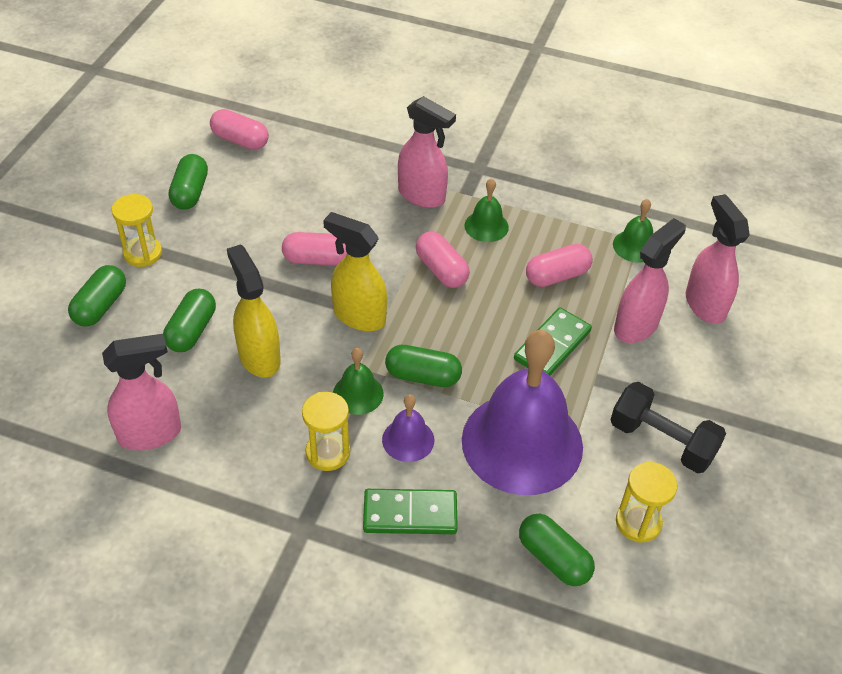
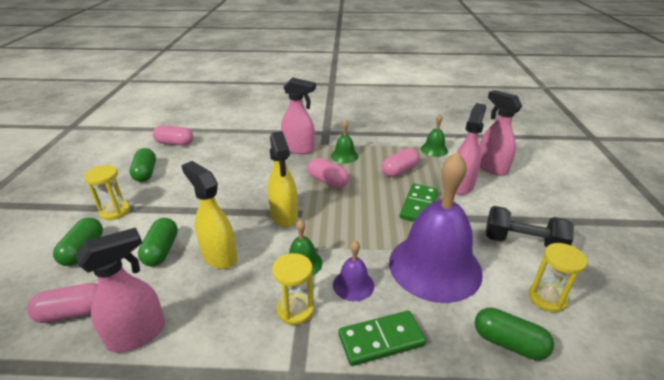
camera: 15 degrees left, 15 degrees down
pink capsule [282,232,347,266] -> pink capsule moved to [27,283,98,323]
yellow spray bottle [323,212,387,331] -> yellow spray bottle turned 120 degrees counterclockwise [268,131,298,227]
green capsule [385,345,462,387] -> none

